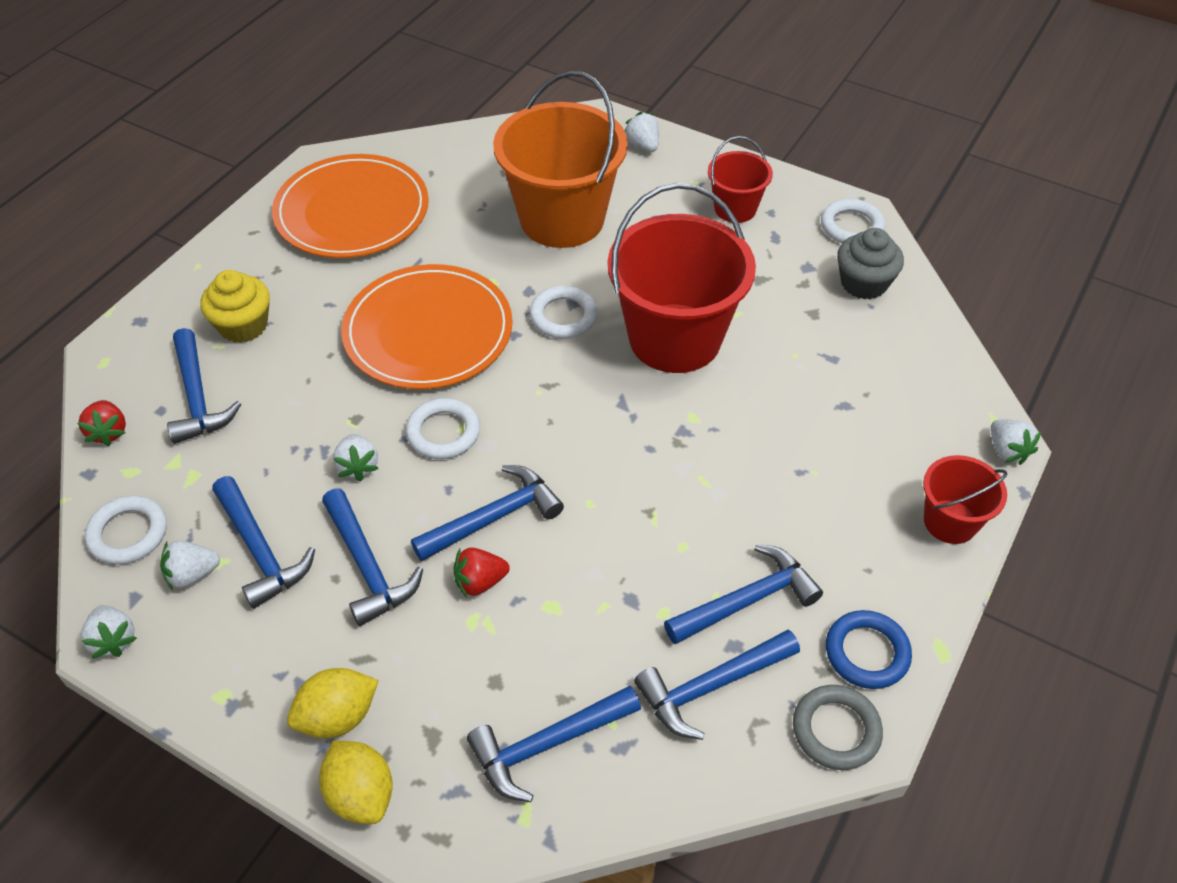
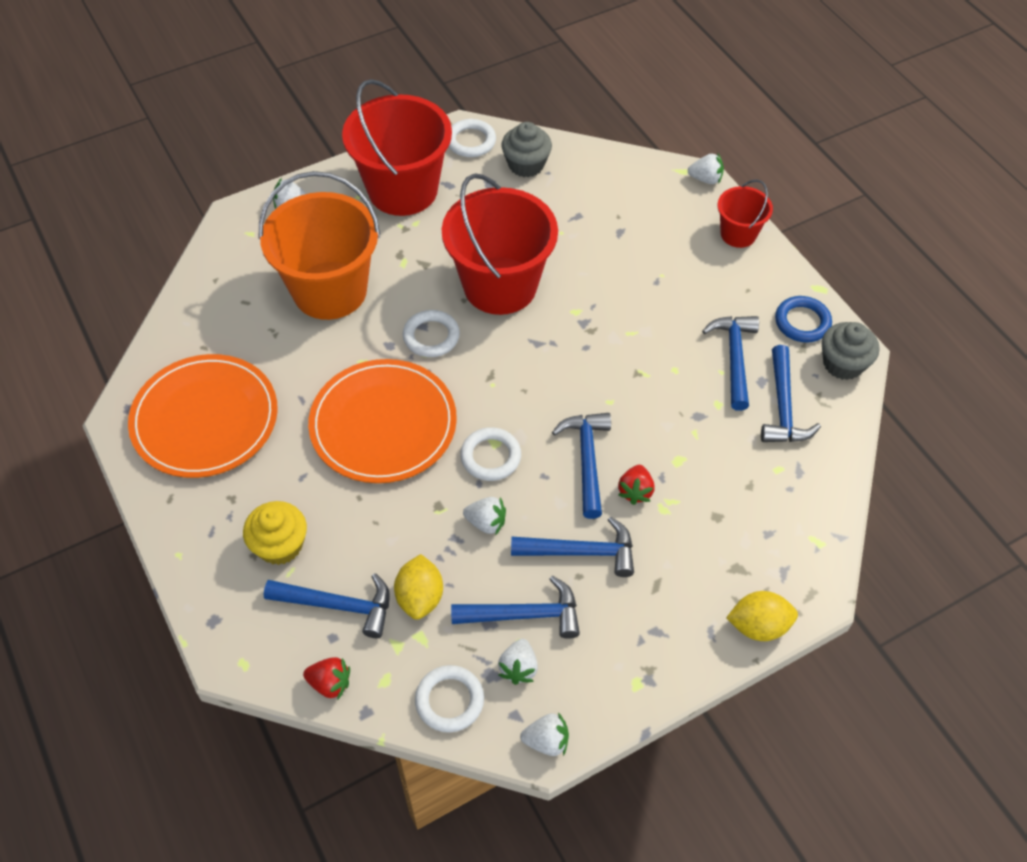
camera: 60 degrees left, 5 degrees up
yellow lemon [287,668,378,738] -> yellow lemon moved to [394,554,443,620]
blue hammer [467,686,641,802] -> none
red bucket [708,136,773,223] -> red bucket [342,79,452,216], size x1.99
grey ring [793,685,883,770] -> grey cupcake [822,322,879,380]

